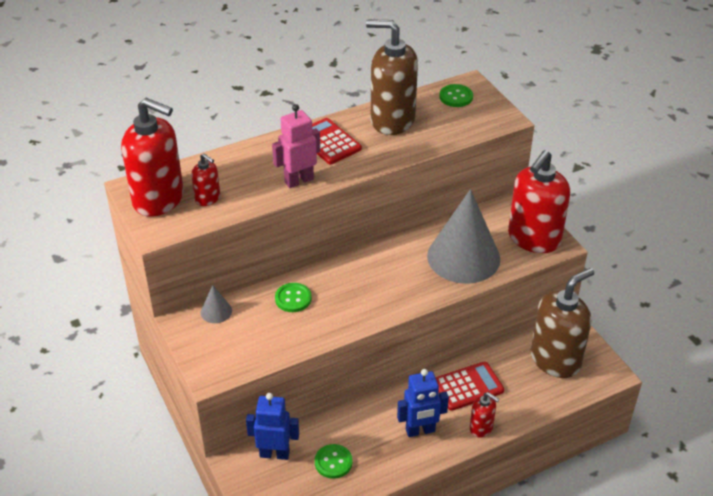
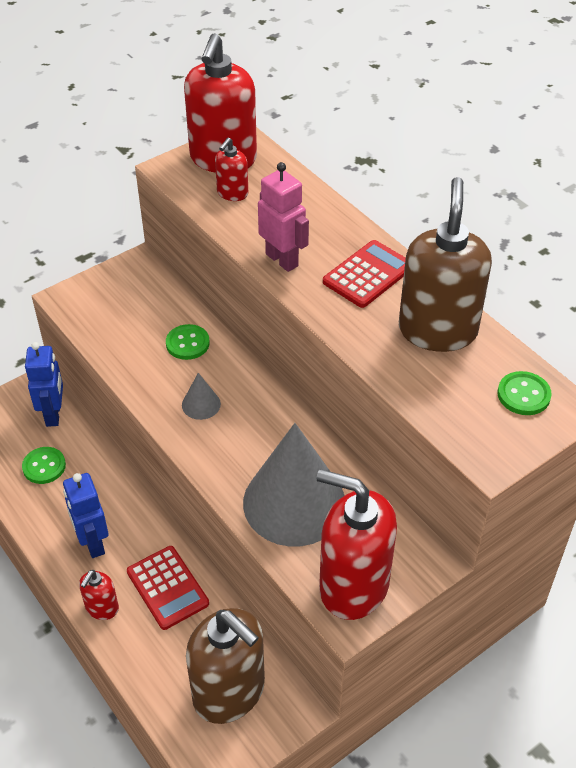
camera: 80 degrees right, 5 degrees up
grey cone [201,285,232,323] -> grey cone moved to [182,373,221,420]

